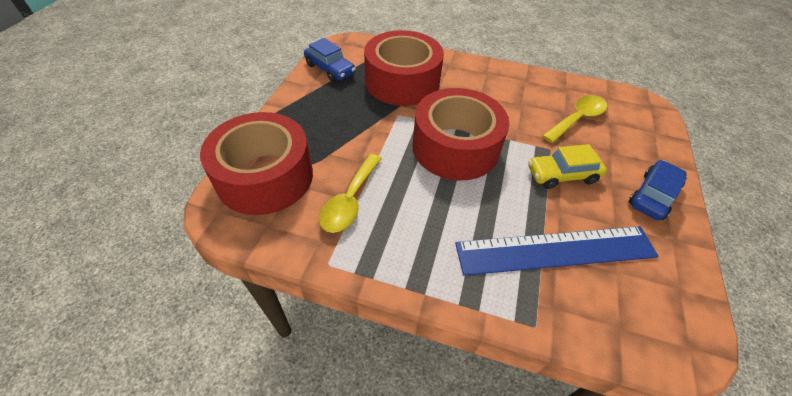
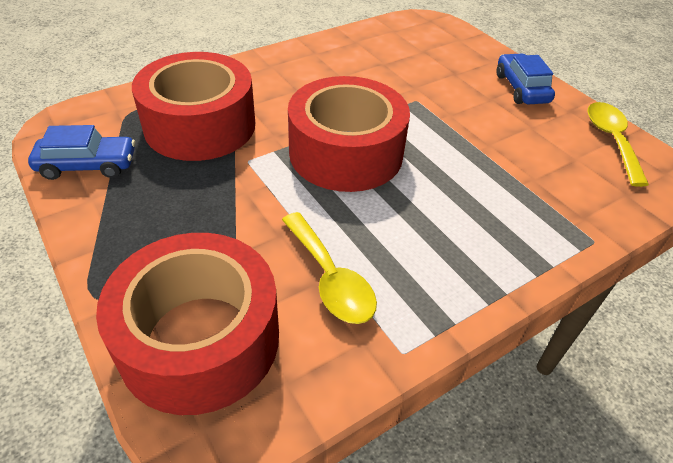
camera: 50 degrees left, 5 degrees down
blue ruler [455,226,659,276] -> none
yellow car [528,144,607,189] -> none
yellow spoon [542,95,607,143] -> yellow spoon moved to [588,102,649,187]

